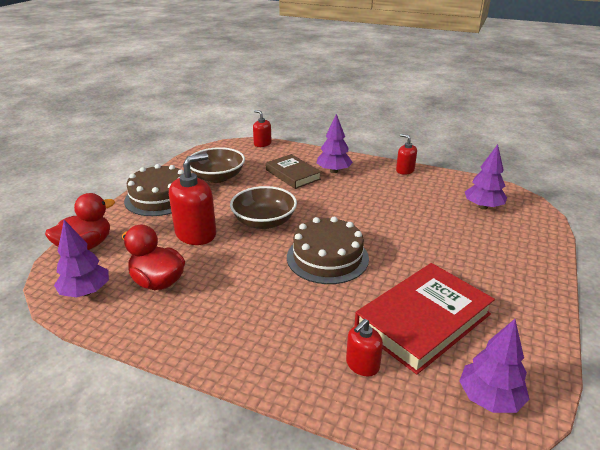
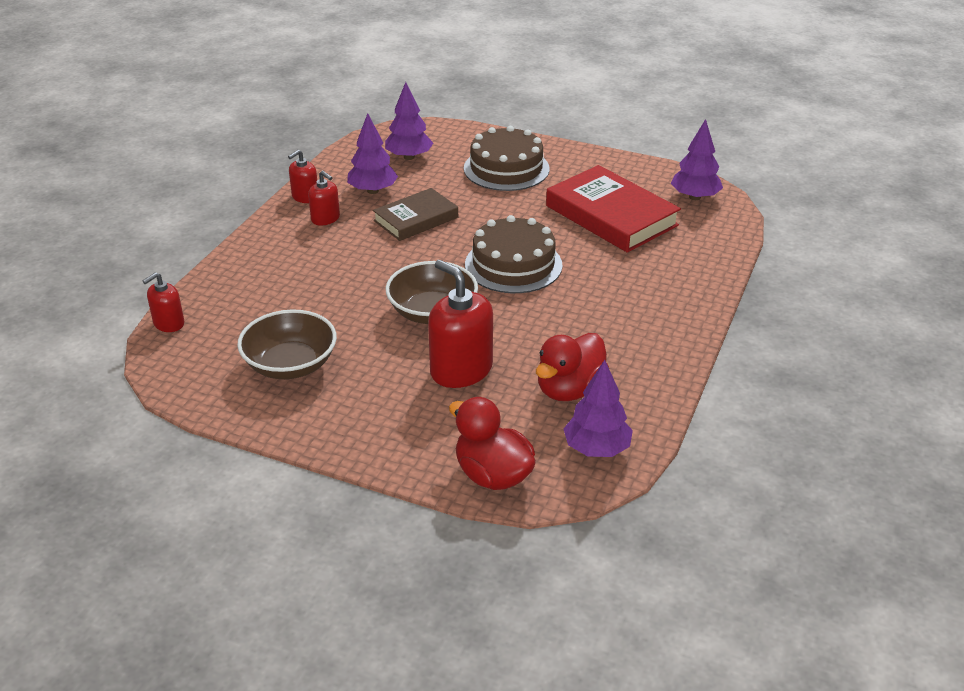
camera: 90 degrees left, 5 degrees up
brown cake [124,164,184,216] -> brown cake moved to [464,126,550,191]
brown book [266,154,321,189] -> brown book moved to [373,188,458,241]
purple tree [317,114,353,173] -> purple tree moved to [347,113,398,194]
red soap dispenser [346,319,383,377] -> red soap dispenser moved to [308,171,340,226]

